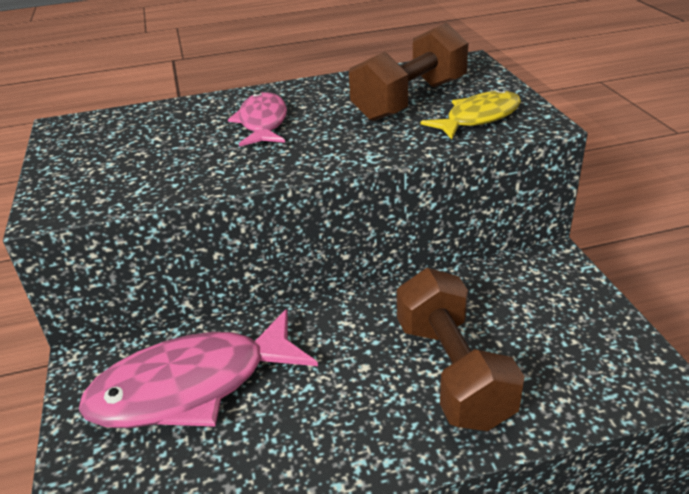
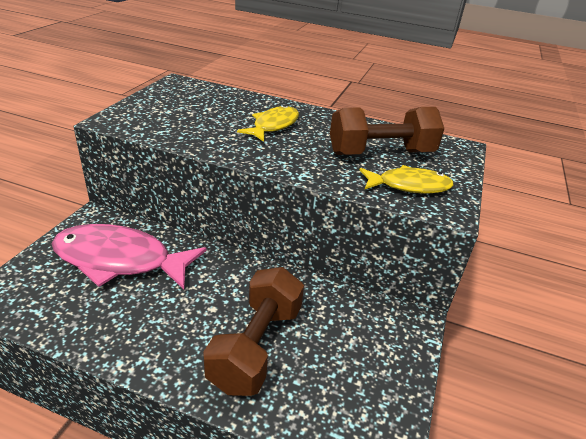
camera: 30 degrees right, 0 degrees up
pink fish [228,92,287,147] -> yellow fish [237,105,299,142]

